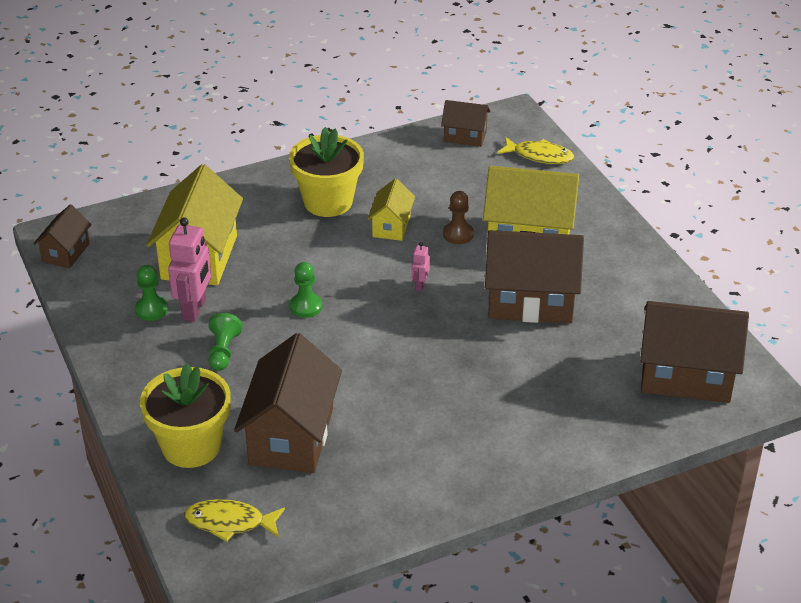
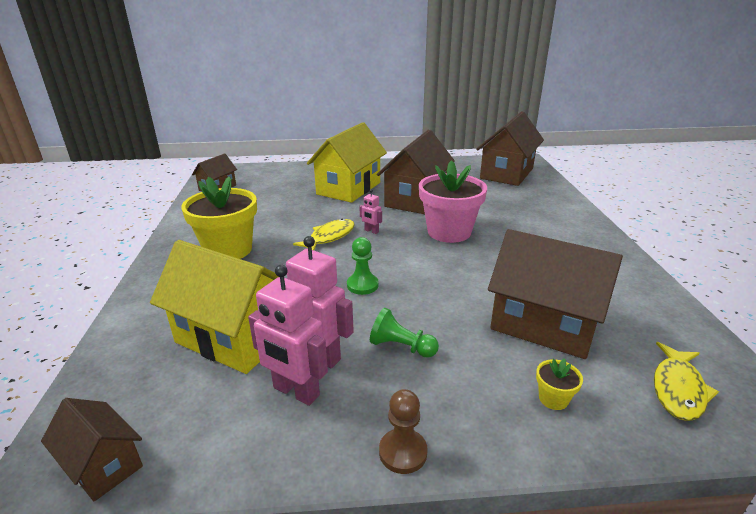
camera: 70 degrees left, 10 degrees down
green pawn [135,265,168,321] -> pink robot [248,265,328,406]
yellow flower pot [140,363,231,468] -> yellow flower pot [536,358,583,410], size x0.41
yellow house [367,178,415,241] -> none
brown pawn [443,191,474,244] -> brown pawn moved to [379,389,428,474]
yellow fish [497,137,574,164] -> yellow fish moved to [293,219,354,250]
none -> pink flower pot [419,160,487,243]

